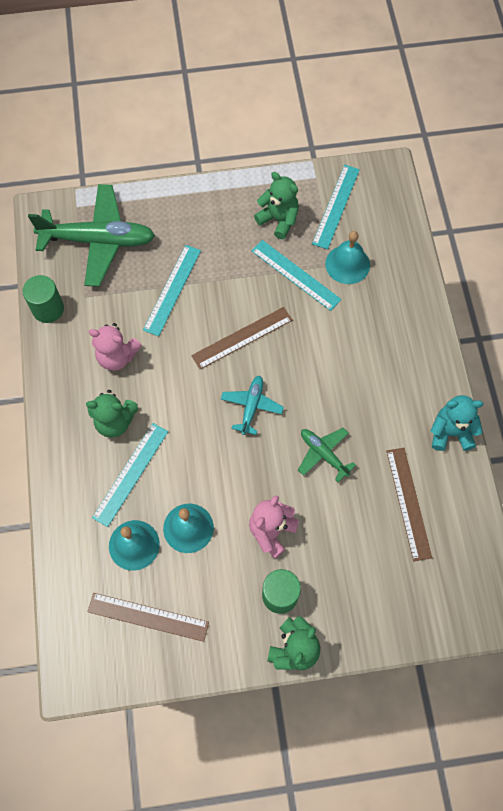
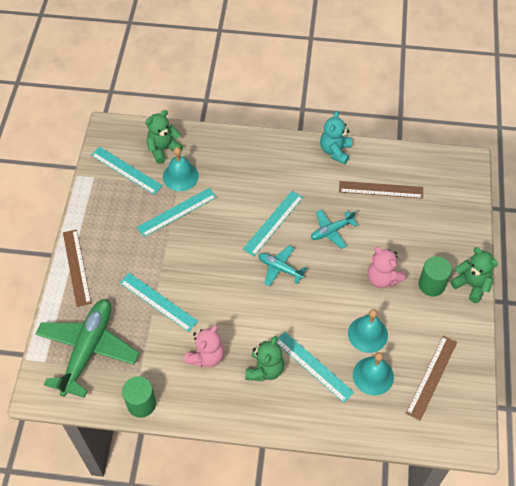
camera: 75 degrees left, 10 degrees down
brown ruler [191,307,292,369] -> brown ruler moved to [63,229,91,307]
green teddy bear [254,172,299,239] -> green teddy bear moved to [145,110,183,164]
green plane [298,428,356,482] -> turquoise plane [311,210,358,249]
none -> turquoise ruler [243,191,303,256]

